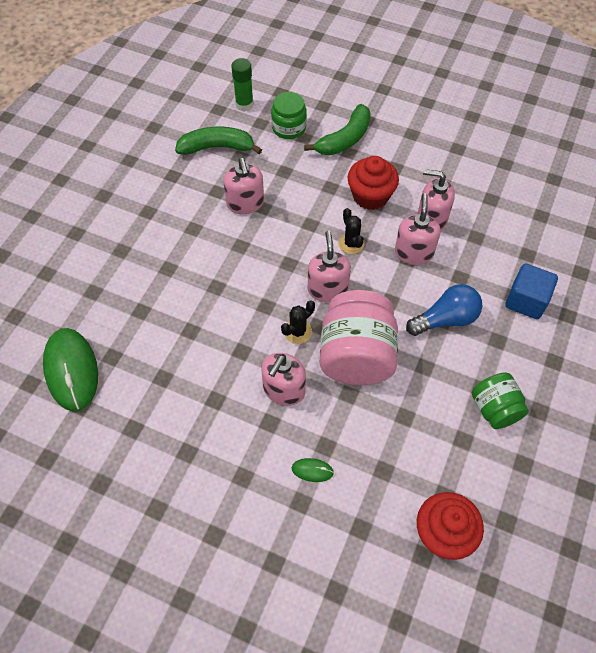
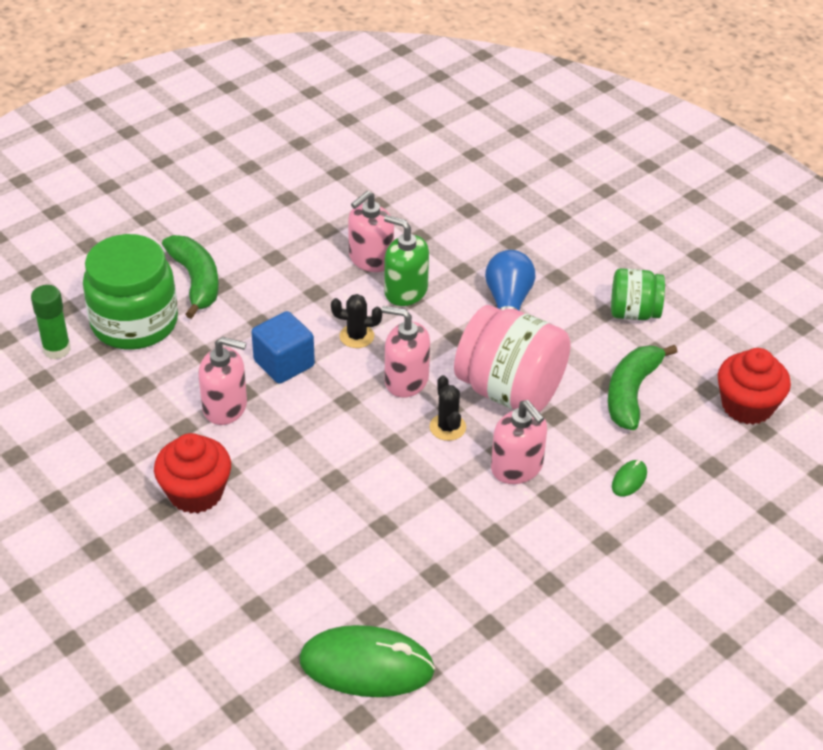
camera: 65 degrees left, 15 degrees down
green banana [175,127,262,155] -> green banana moved to [608,345,678,431]
green jar [271,92,307,139] -> green jar [83,234,178,349], size x1.74
red cupcake [347,156,399,210] -> red cupcake moved to [154,433,231,513]
pink soap dispenser [395,193,441,265] -> green soap dispenser [384,215,429,306]
blue cube [506,263,558,319] -> blue cube moved to [251,311,315,384]

